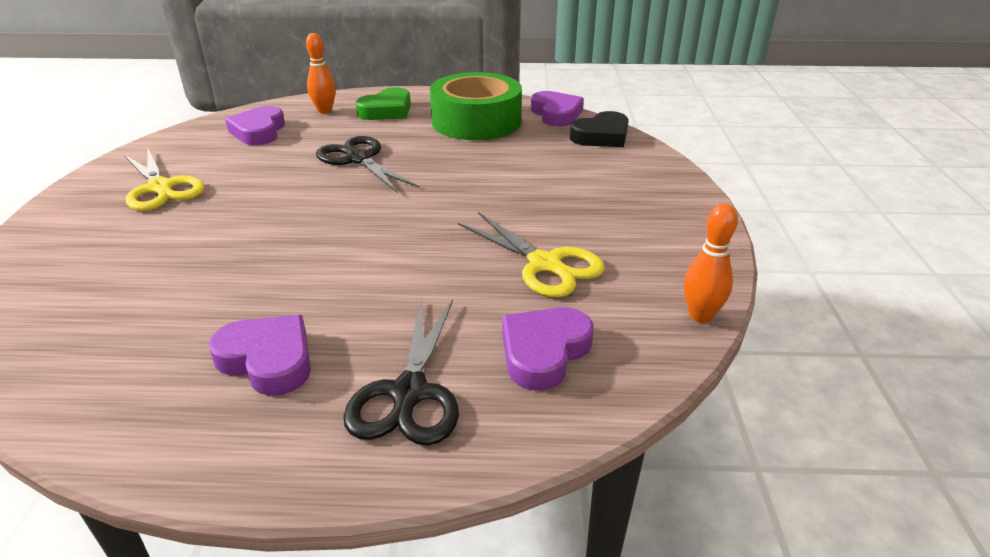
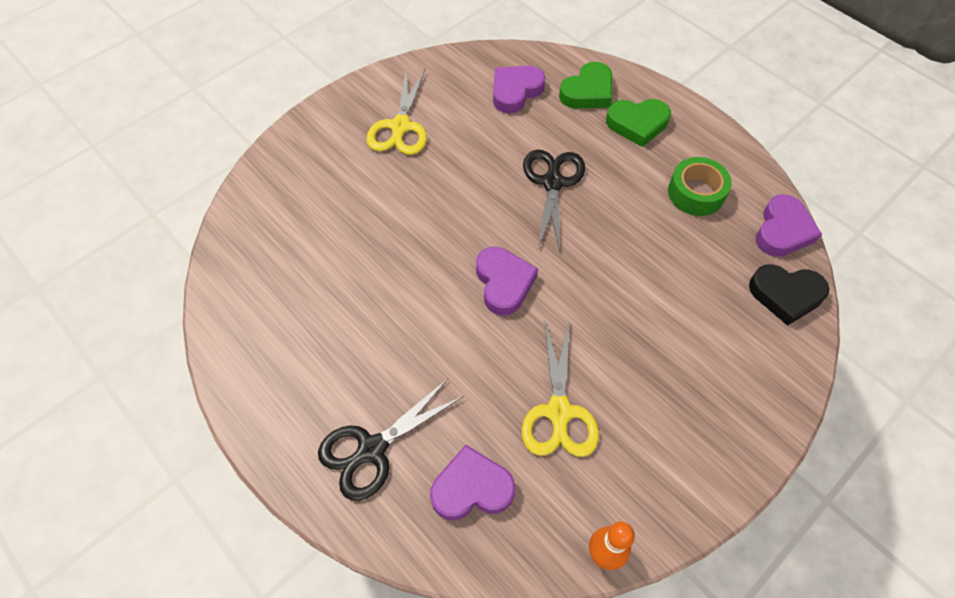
camera: 45 degrees right, 25 degrees up
purple heart [209,315,311,396] -> purple heart moved to [476,247,538,315]
orange bowling pin [306,33,336,114] -> green heart [559,62,612,109]
green tape [430,72,522,140] -> green tape [668,157,732,216], size x0.59

